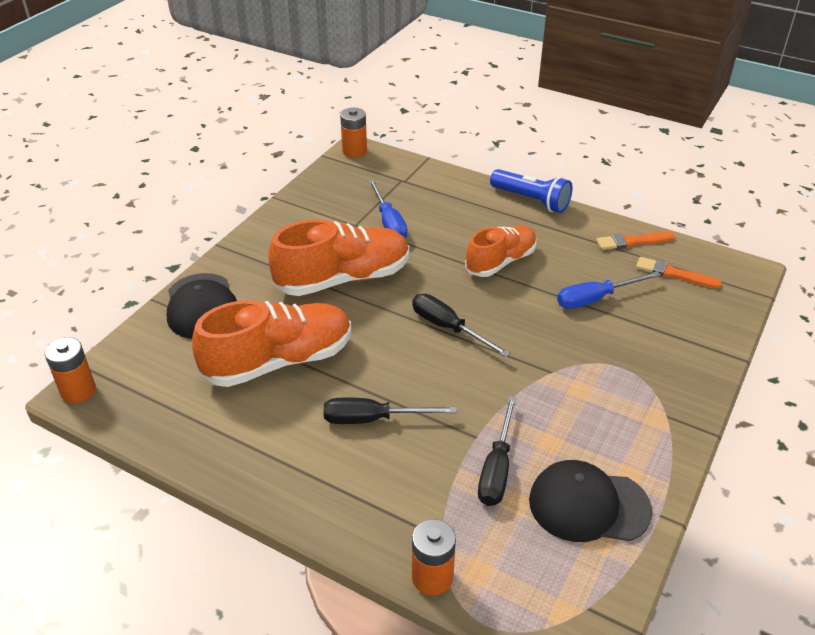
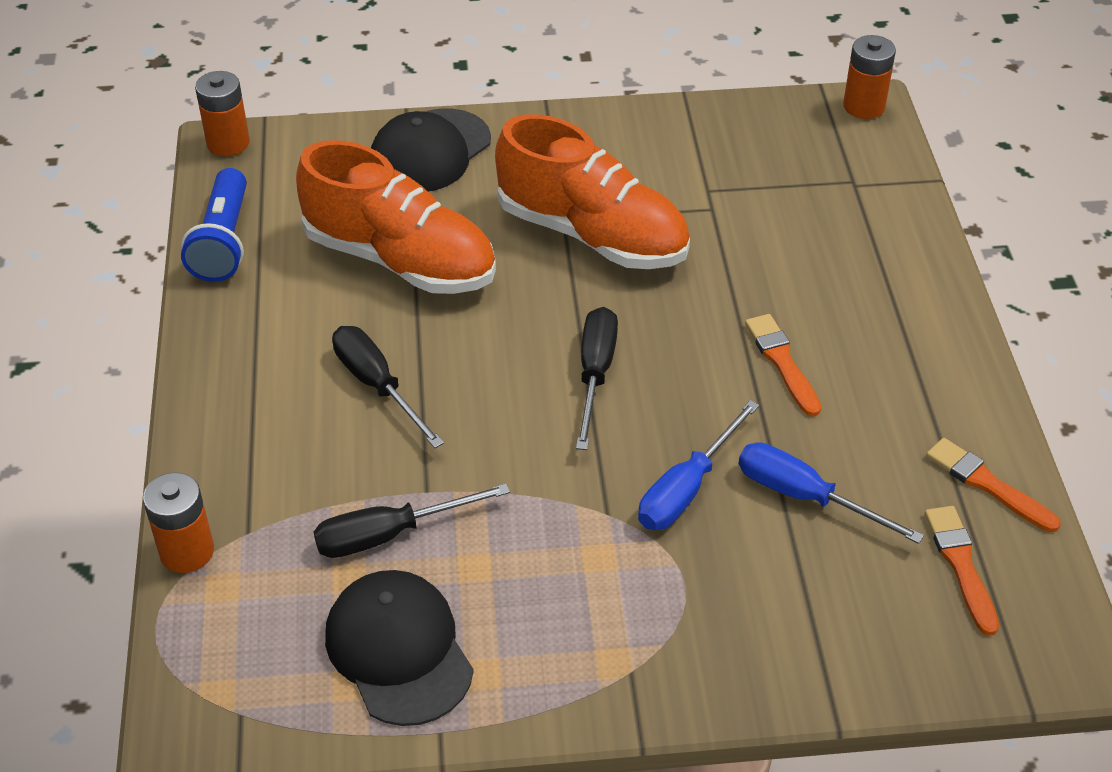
camera: 55 degrees right, 5 degrees up
blue screwdriver [368,179,407,238] -> blue screwdriver moved to [638,400,759,530]
orange shoe [465,225,536,277] -> orange brush [745,314,821,417]
blue flashlight [490,169,572,213] -> blue flashlight moved to [181,168,247,282]

